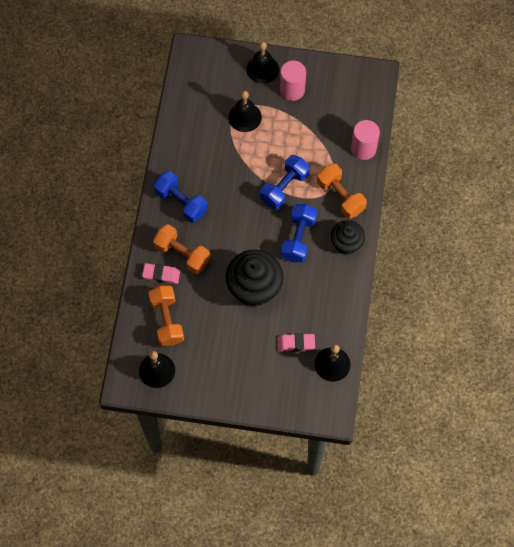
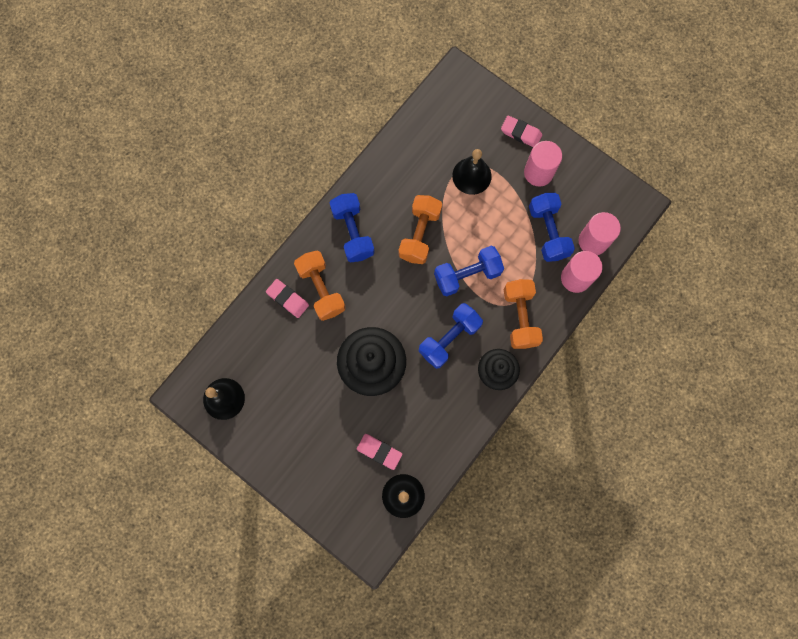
camera: 30 degrees right, 10 degrees up
orange dumbbell [148,286,184,346] -> orange dumbbell moved to [399,195,442,264]
black bell [246,41,279,84] -> pink eraser [501,116,542,147]
none -> blue dumbbell [529,193,575,262]
none -> pink cylinder [578,212,621,255]

